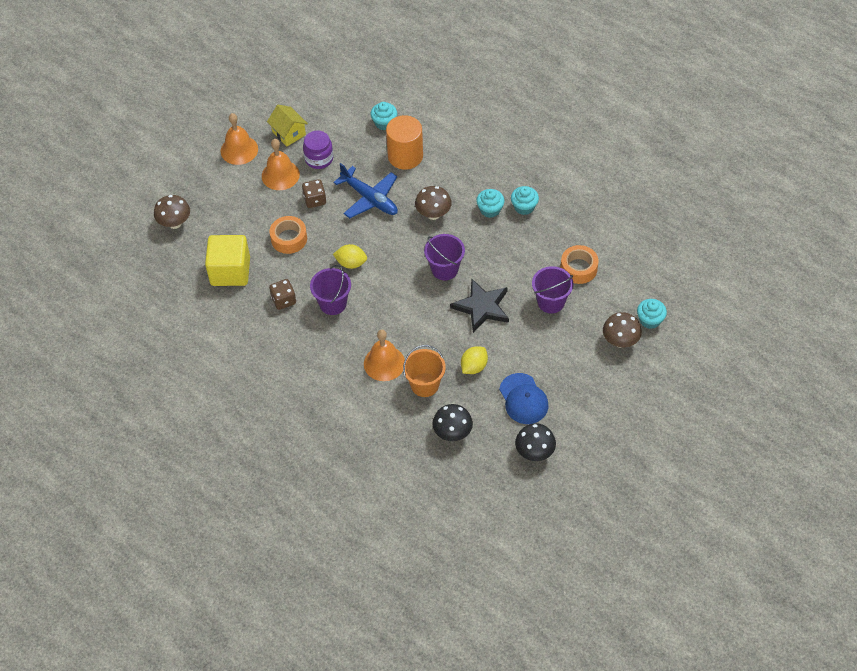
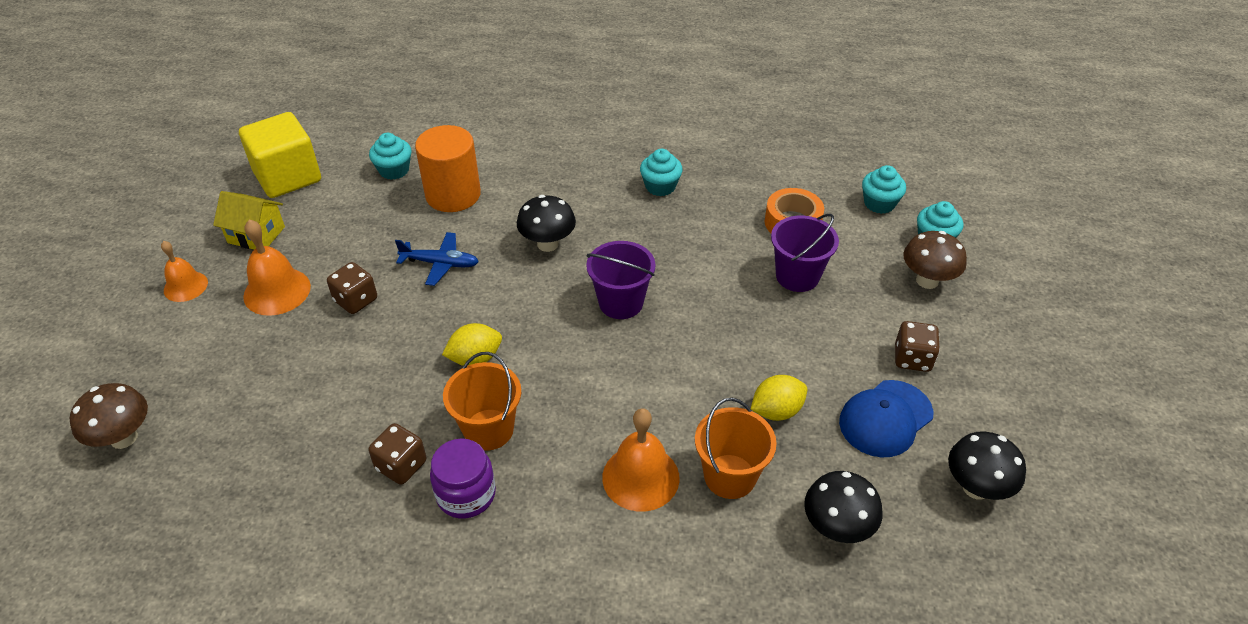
camera: 35 degrees left, 10 degrees down
yellow cube [205,235,250,286] -> yellow cube moved to [239,112,321,198]
orange bell [221,113,258,165] -> orange bell [161,241,208,302], size x0.65
orange tape [269,216,307,254] -> none
purple jar [303,130,333,169] -> purple jar moved to [430,438,496,519]
purple bucket [310,265,351,315] -> orange bucket [443,352,521,451]
blue plane [334,163,398,218] -> blue plane [395,232,479,286], size x0.66
brown mushroom [415,186,452,220] -> black mushroom [517,195,576,252]
black star [450,279,509,333] -> none
yellow lemon [461,346,488,374] -> yellow lemon turned 60 degrees clockwise [751,375,807,421]
turquoise cupcake [476,189,505,218] -> turquoise cupcake moved to [862,165,906,214]
blue cap [499,373,549,424] -> blue cap turned 105 degrees clockwise [839,380,933,457]
none -> brown dice [895,321,940,372]

